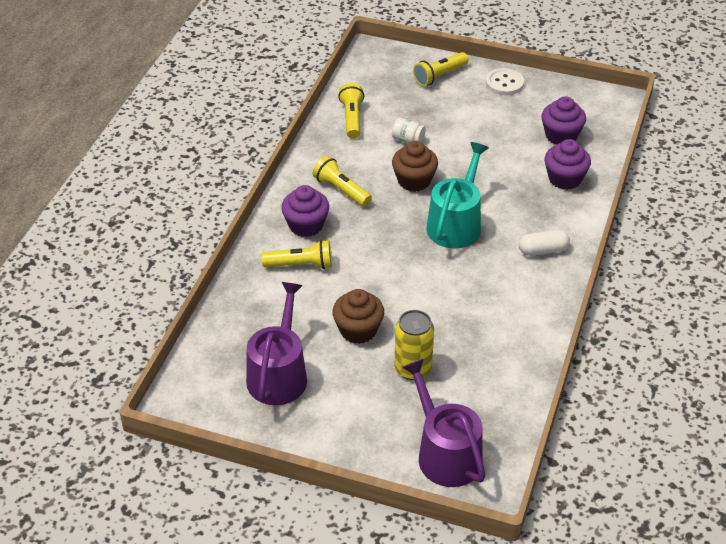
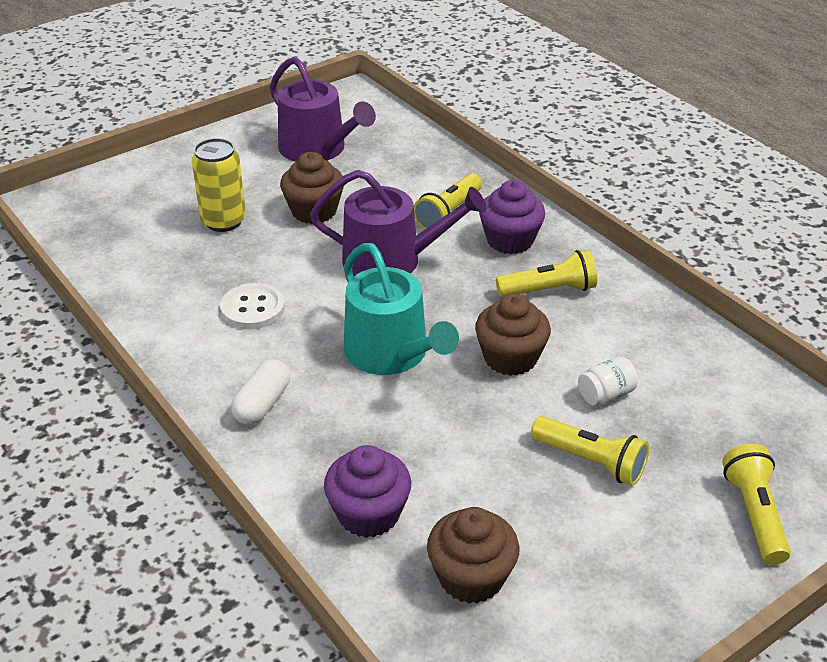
camera: 125 degrees right, 5 degrees down
yellow flashlight [338,83,364,139] -> yellow flashlight moved to [531,416,649,486]
purple watering can [402,359,486,487] -> purple watering can moved to [310,170,486,276]
white button [486,68,524,95] -> white button moved to [220,283,285,329]
purple cupcake [541,96,586,144] -> brown cupcake [427,507,519,604]

